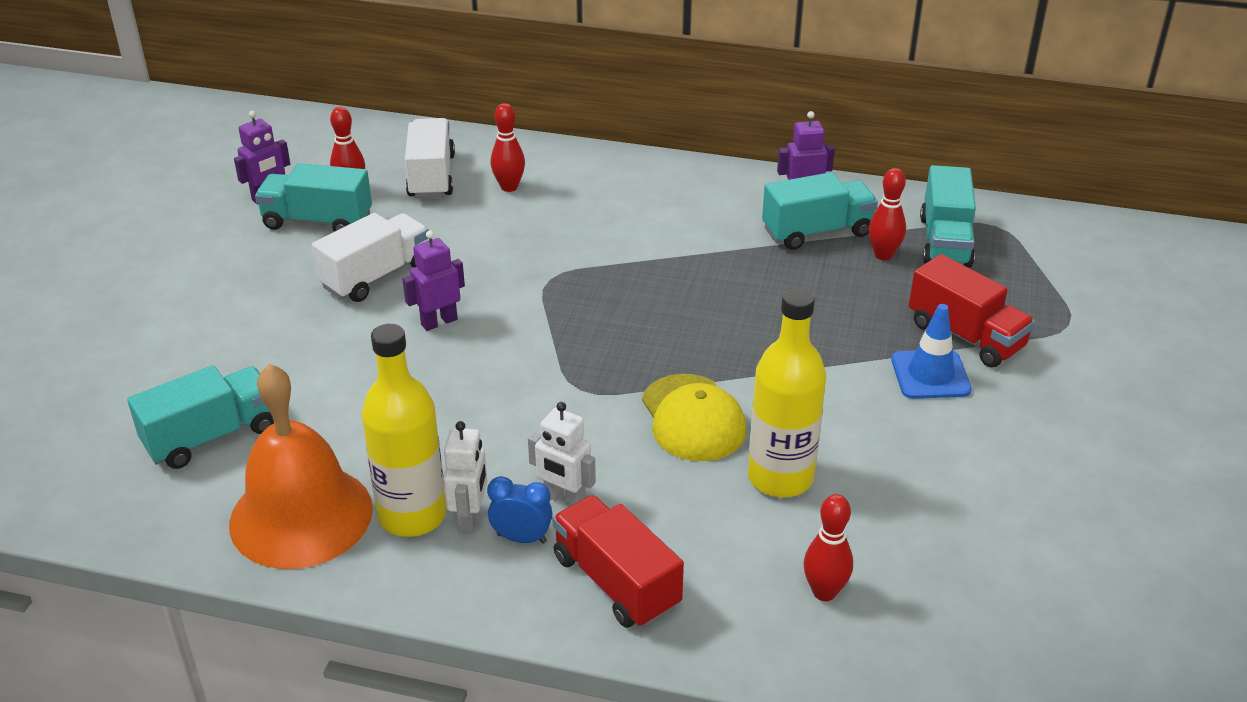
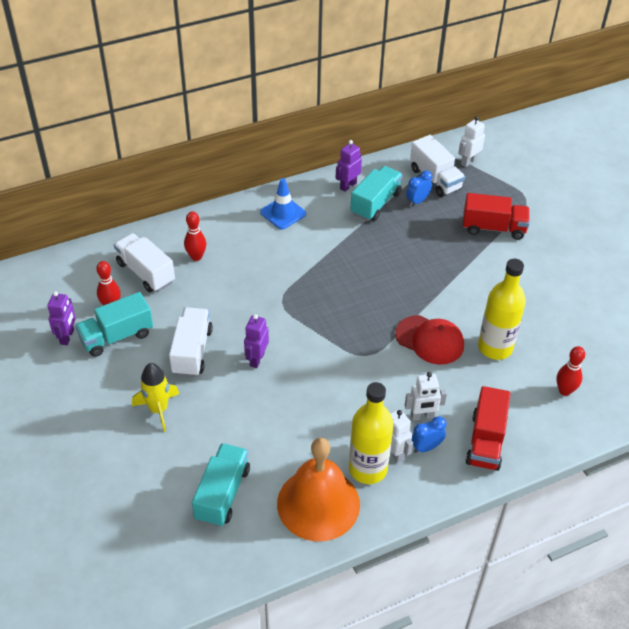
camera: 40 degrees left, 10 degrees up
red truck [552,495,684,628] -> red truck turned 90 degrees counterclockwise [466,386,511,471]
yellow cap [642,374,746,461] -> red cap [395,315,464,365]
red bowling pin [869,168,906,260] -> blue clock [406,170,432,206]
blue traffic cone [891,304,972,399] -> blue traffic cone moved to [260,178,306,230]
turquoise truck [920,165,976,268] -> white truck [410,135,465,197]
none -> yellow rocket [132,363,179,432]
none -> white robot [458,116,485,167]

